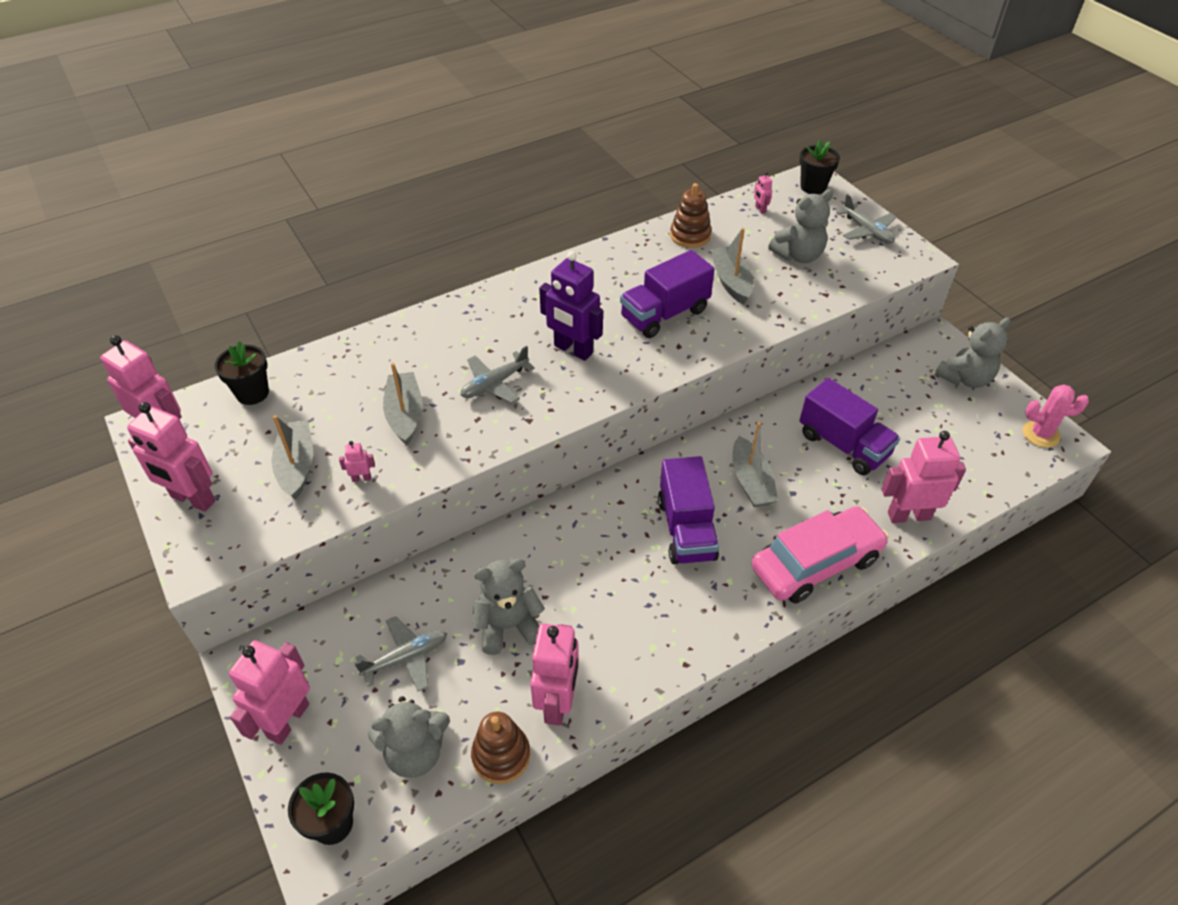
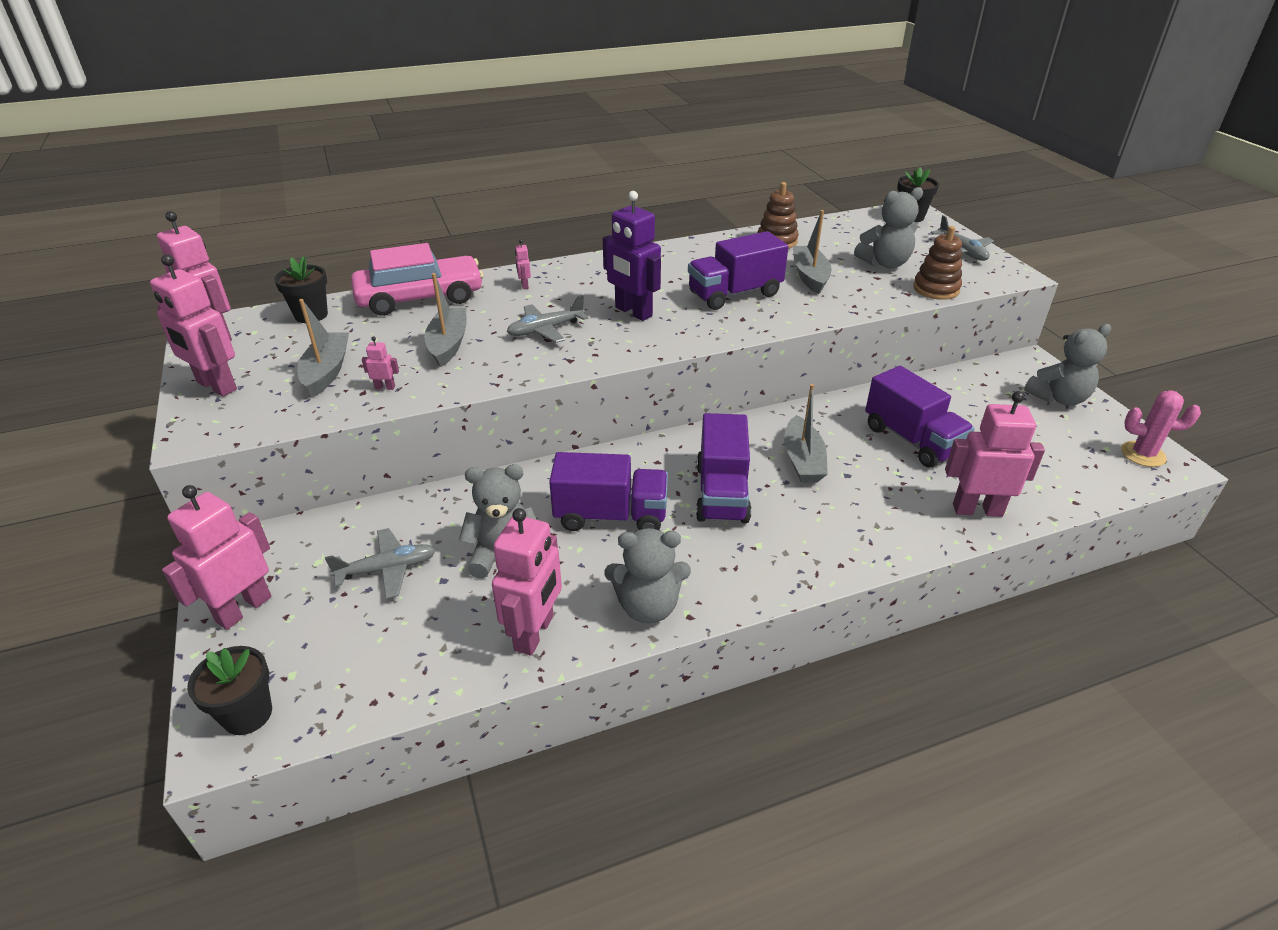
camera: 10 degrees right, 10 degrees down
grey teddy bear [368,696,450,778] -> grey teddy bear moved to [605,528,691,624]
brown stacking toy [471,712,530,784] -> brown stacking toy moved to [913,226,962,300]
pink car [752,506,889,603] -> pink car moved to [351,243,483,316]
pink robot [754,172,772,214] -> pink robot moved to [515,239,531,289]
none -> purple truck [549,452,668,531]

